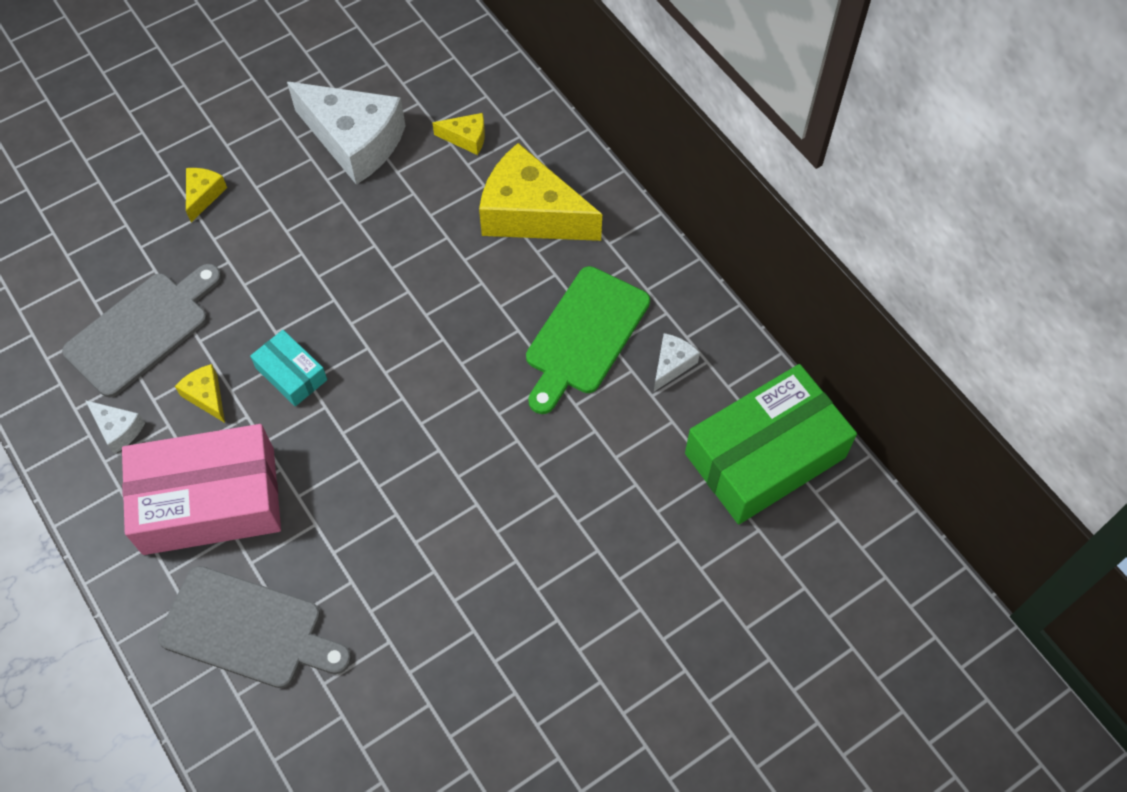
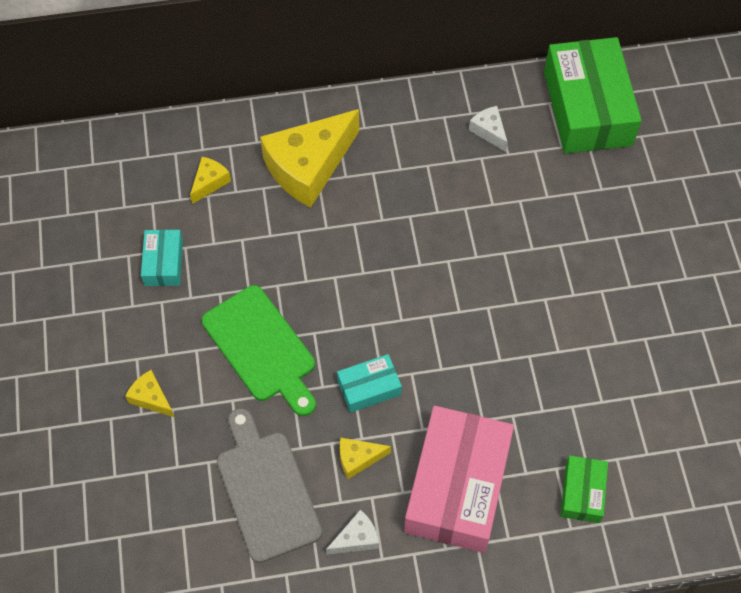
camera: 65 degrees left, 0 degrees up
grey cutting board [158,566,351,688] -> green box [561,456,608,523]
white cheese [287,82,406,185] -> turquoise box [141,229,183,286]
green cutting board [526,266,650,414] -> green cutting board moved to [202,285,316,416]

